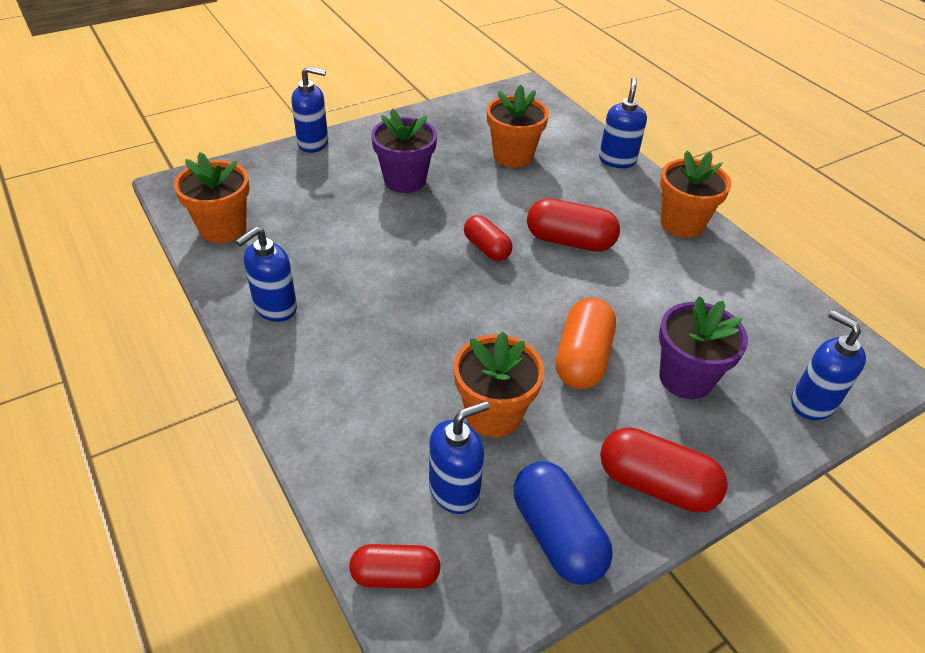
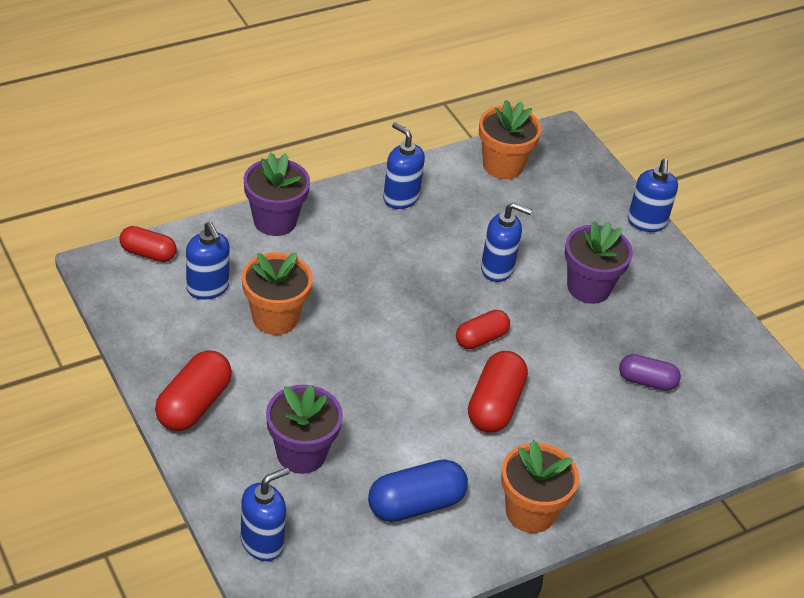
camera: 90 degrees right, 0 degrees up
red capsule [349,544,441,589] -> red capsule turned 75 degrees counterclockwise [119,226,177,262]
orange flower pot [487,85,549,168] -> purple capsule [619,354,681,391]
blue capsule [514,461,613,585] -> blue capsule moved to [368,459,468,522]
orange capsule [556,298,616,389] -> none
blue soap dispenser [599,77,647,168] -> blue soap dispenser moved to [481,202,532,282]
none -> purple flower pot [244,153,310,236]

